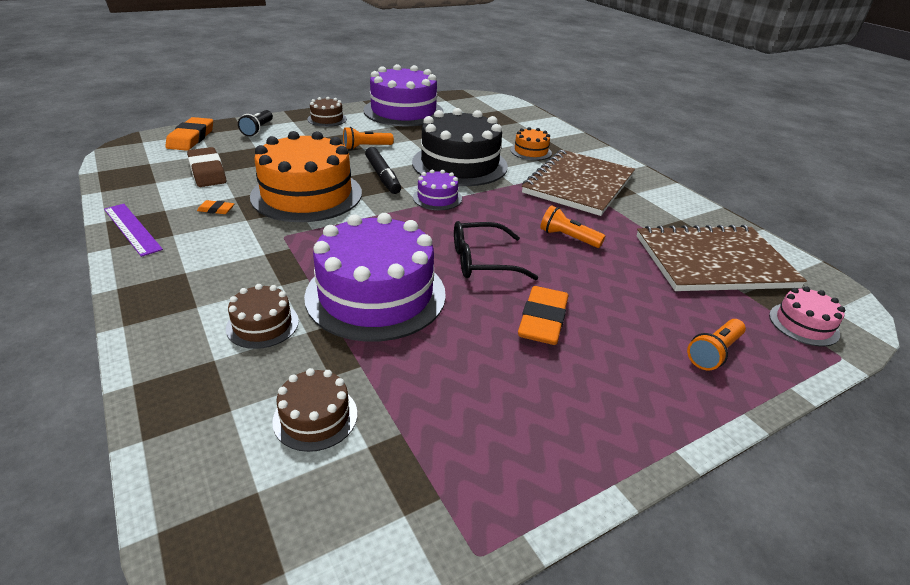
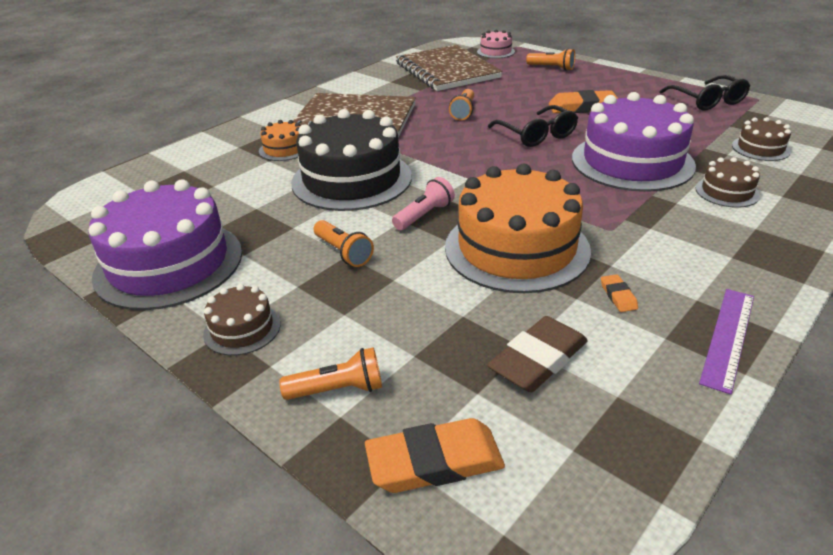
camera: 105 degrees left, 0 degrees up
black flashlight [238,110,273,136] -> orange flashlight [279,347,382,400]
black marker [365,147,401,194] -> pink flashlight [392,177,455,230]
purple cake [413,169,462,210] -> none
none -> black glasses [660,75,750,111]

